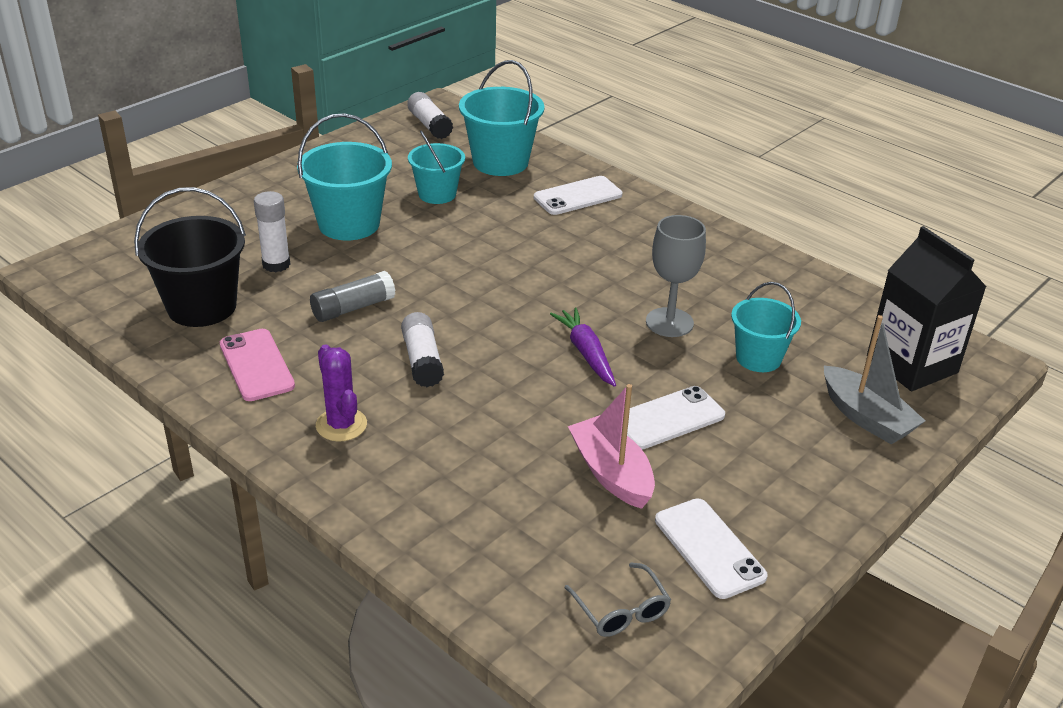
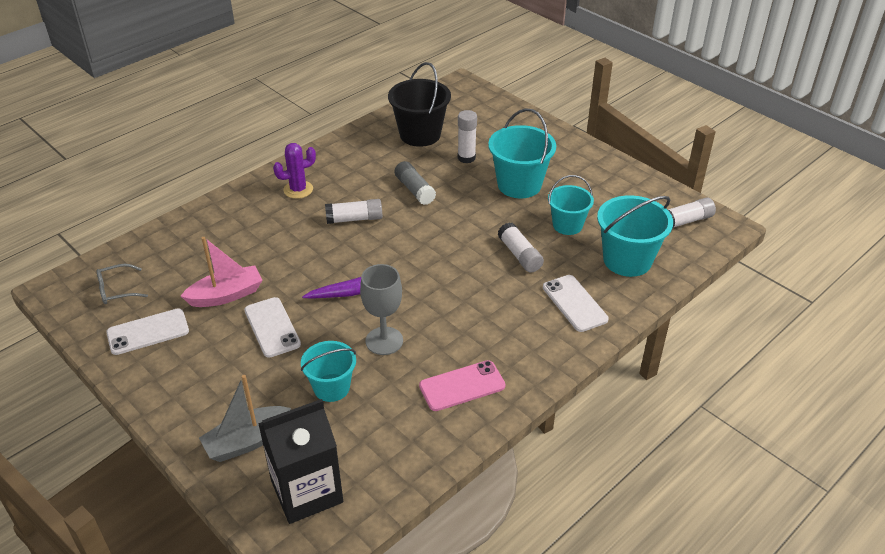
camera: 95 degrees right, 5 degrees up
pink phone [220,329,295,401] -> pink phone moved to [419,360,505,411]
none -> white glue stick [498,222,544,273]

